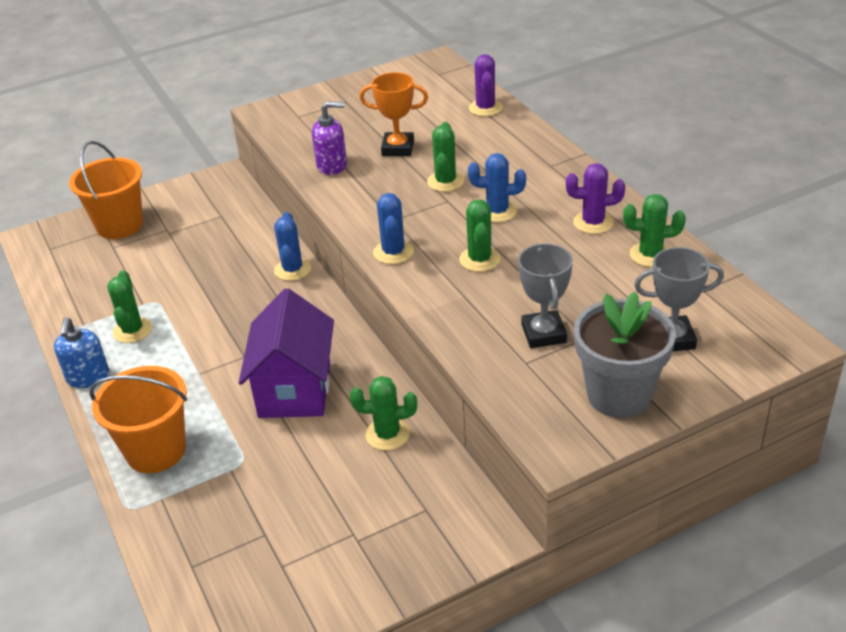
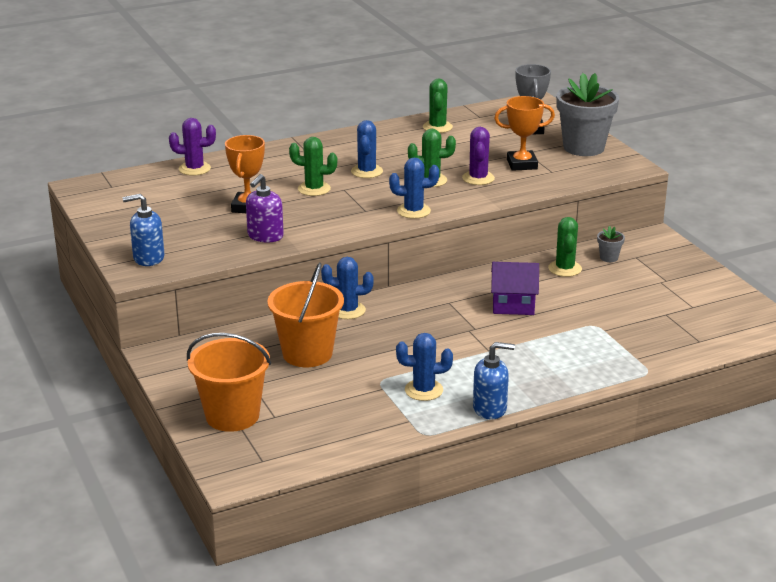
camera: 90 degrees left, 10 degrees down
orange bucket [90,366,187,473] -> orange bucket moved to [267,262,344,367]
green cactus [107,270,152,343] -> blue cactus [396,333,453,401]
purple house [239,288,334,418] -> purple house [491,262,539,315], size x0.62
purple soap dispenser [312,102,347,175] -> purple soap dispenser turned 150 degrees counterclockwise [246,174,284,242]
grey trophy [518,243,573,348] -> orange trophy [494,96,555,171]
purple cactus [566,163,625,234] -> purple cactus moved to [462,127,495,185]
none -> blue soap dispenser [122,194,164,266]
none -> grey flower pot [597,226,625,262]

